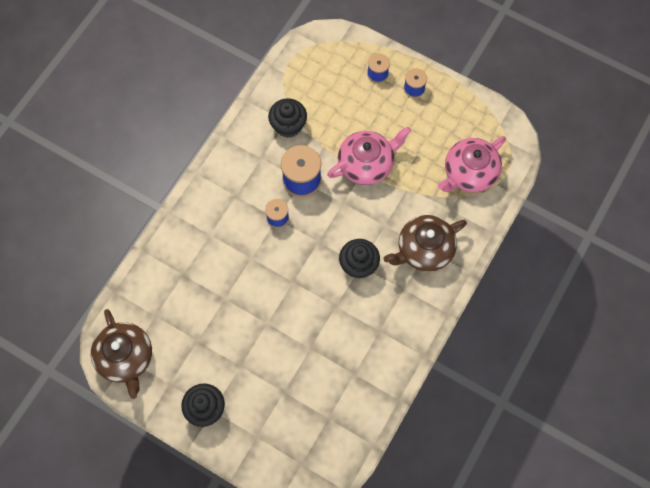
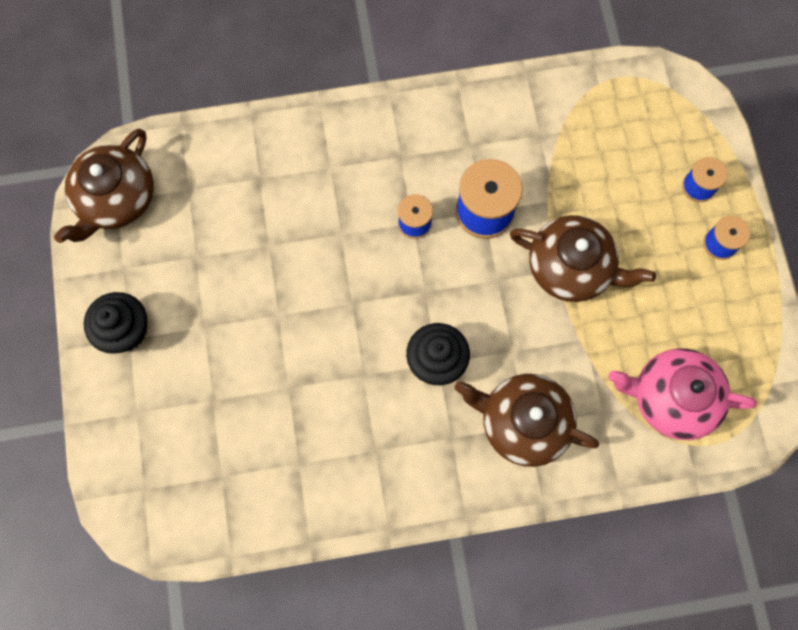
camera: 50 degrees right, 5 degrees up
black cupcake [268,98,307,138] -> none
pink teapot [327,126,411,185] -> brown teapot [510,215,656,302]

